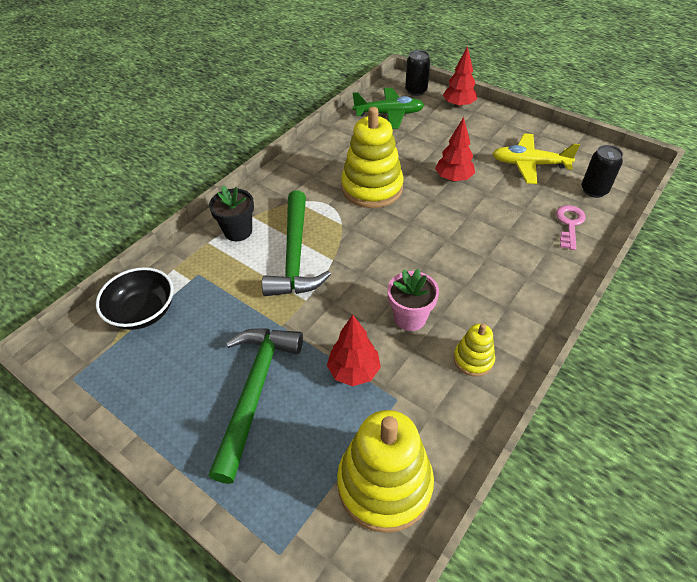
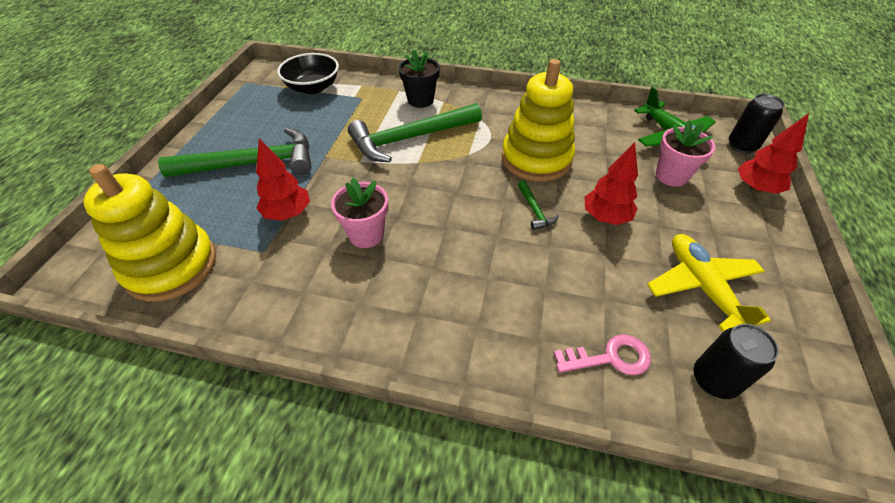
camera: 65 degrees right, 0 degrees up
yellow stacking toy [454,323,495,376] -> none
none -> green hammer [518,180,559,230]
none -> pink flower pot [656,120,715,187]

